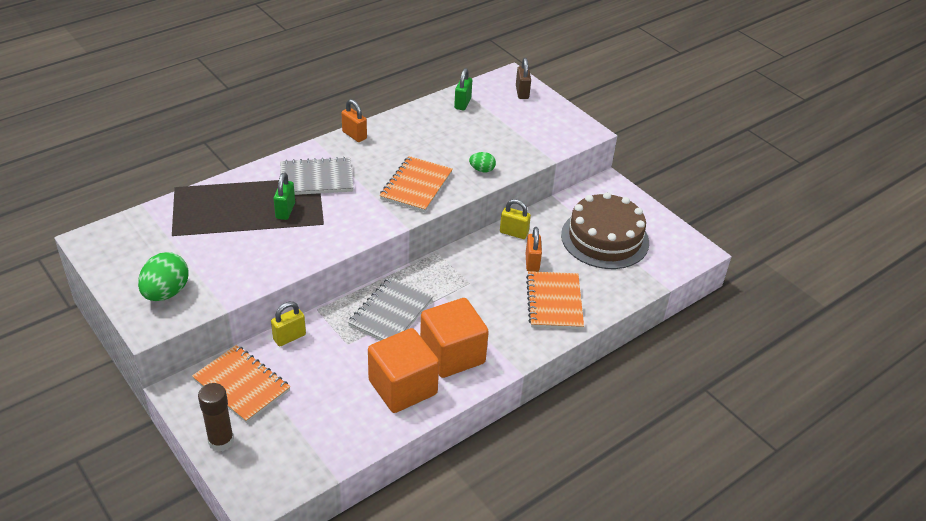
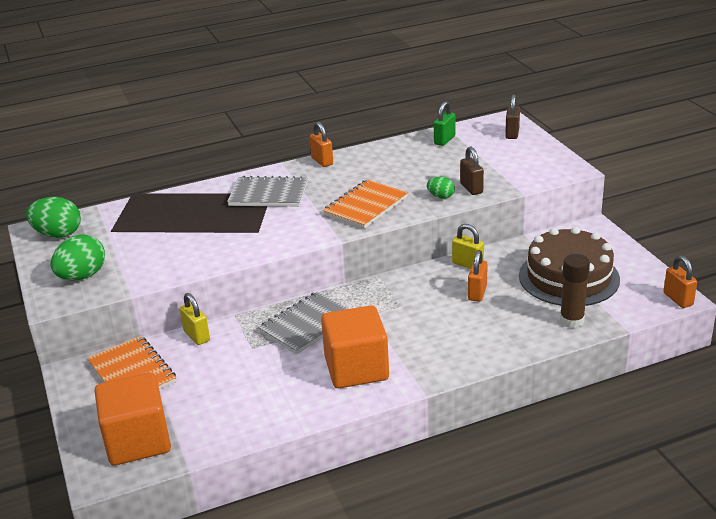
camera: 20 degrees right, 10 degrees down
brown glue stick [198,383,234,452] -> brown glue stick moved to [560,254,590,328]
yellow padlock [271,302,306,346] -> yellow padlock turned 75 degrees clockwise [180,293,210,345]
green padlock [274,173,295,220] -> none
orange cube [368,328,439,413] -> orange cube moved to [95,372,171,466]
orange notebook [526,271,584,329] -> none
none -> green egg [26,197,81,238]
none -> brown padlock [460,146,484,195]
none -> orange padlock [664,255,697,308]

